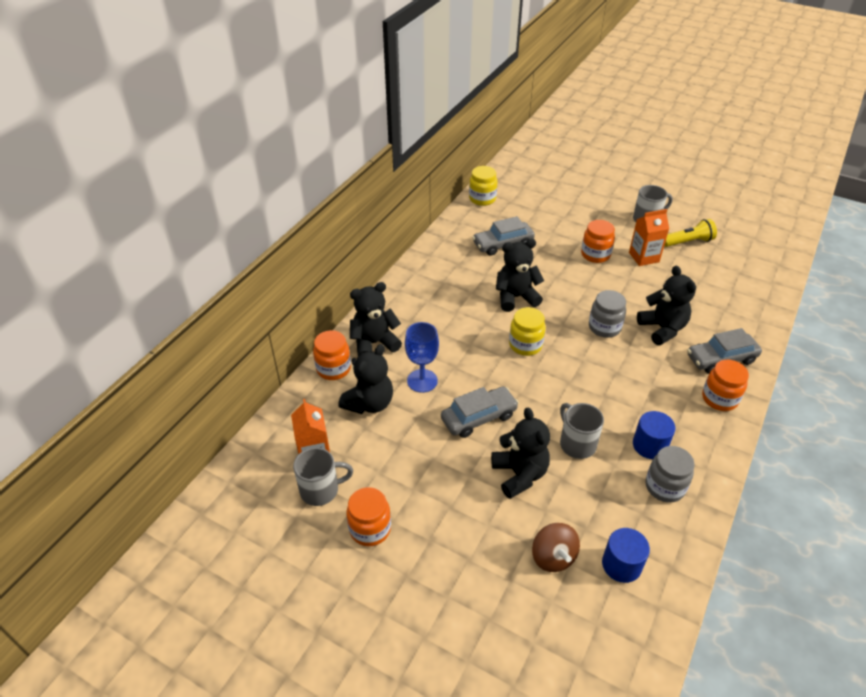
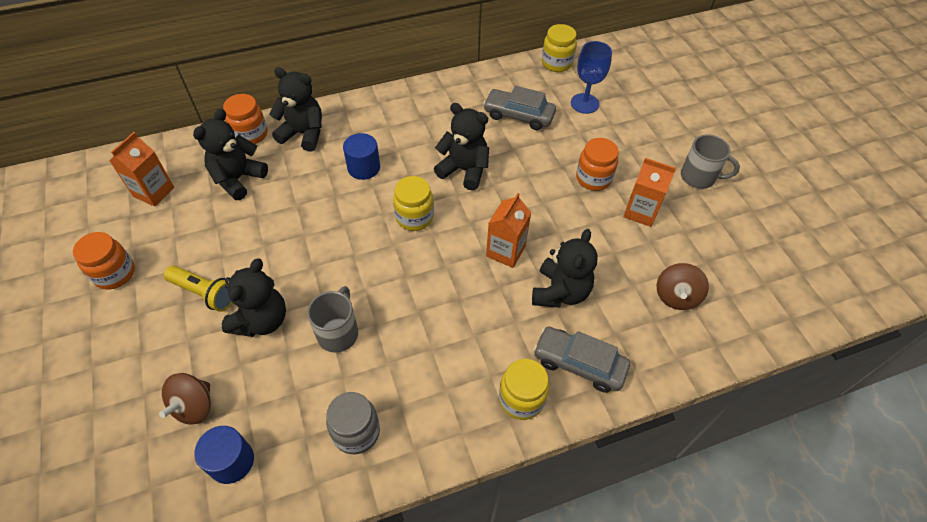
camera: 40 degrees right, 10 degrees up
grey mug [293,447,353,506] -> none
black teddy bear [338,344,393,414] -> black teddy bear turned 135 degrees clockwise [193,109,268,200]
blue goblet [405,322,439,393] -> blue goblet moved to [571,41,612,114]
grey car [441,386,519,438] -> none
grey jar [589,290,626,338] -> orange carton [486,193,532,268]
blue cylinder [633,411,675,459] -> blue cylinder moved to [343,133,380,180]
yellow flashlight [664,219,717,247] -> yellow flashlight moved to [164,265,233,312]
orange jar [702,360,749,411] -> yellow jar [499,359,549,420]
none -> brown spinning top [657,263,709,310]

